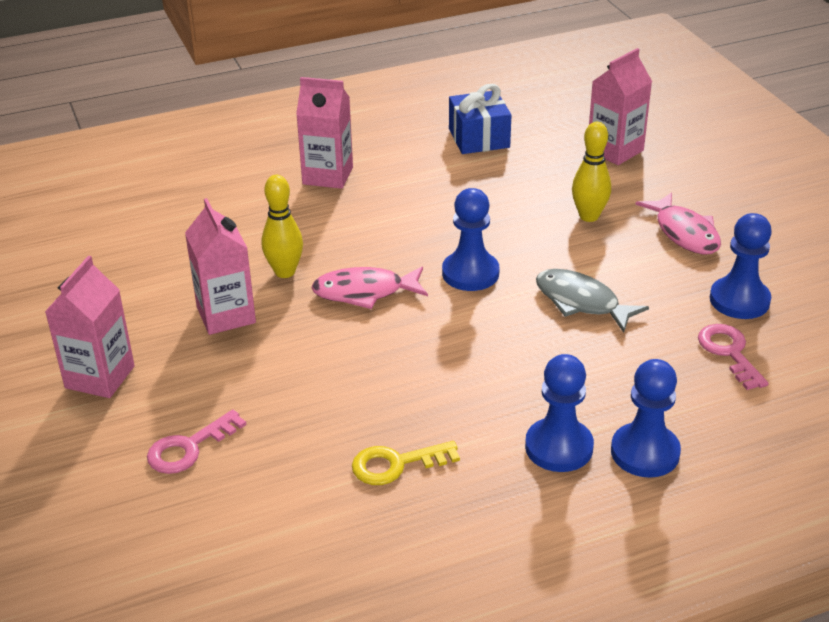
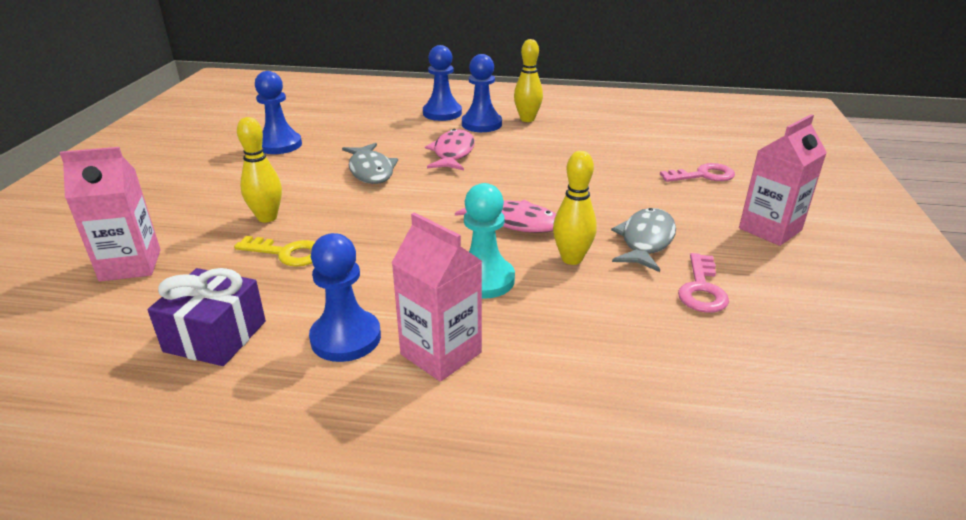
camera: 150 degrees left, 5 degrees down
pink carton [185,198,256,335] -> grey fish [611,208,676,272]
yellow key [352,441,460,485] -> yellow key moved to [234,236,315,267]
blue pawn [442,188,500,291] -> blue pawn moved to [309,233,381,362]
blue gift [449,84,511,154] -> purple gift [148,268,266,366]
pink fish [635,192,721,255] -> pink fish moved to [425,129,475,171]
pink key [698,324,769,390] -> pink key moved to [678,253,729,313]
none -> turquoise pawn [464,183,515,299]
none -> yellow bowling pin [514,39,543,122]

